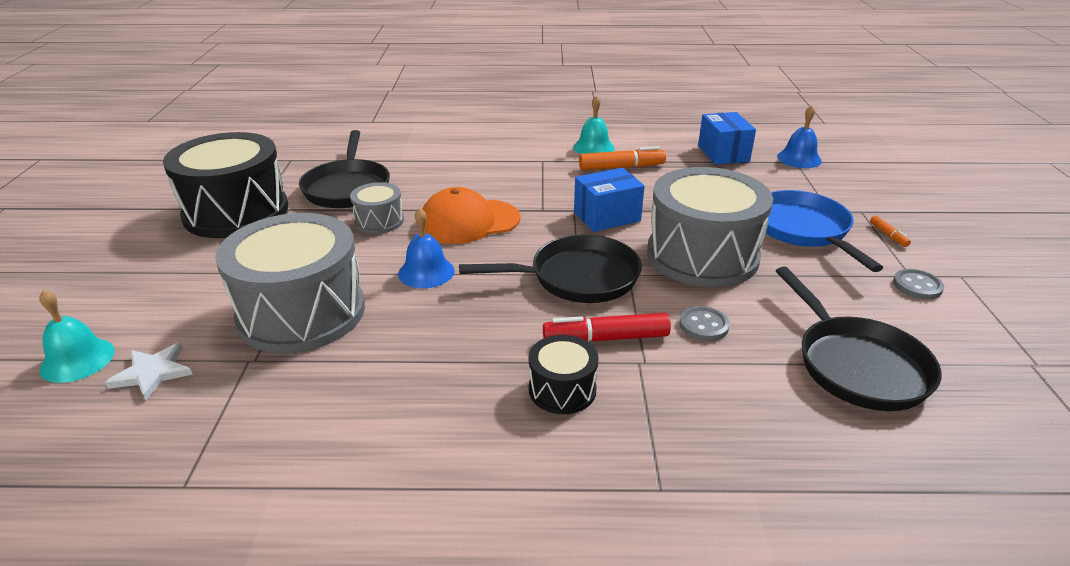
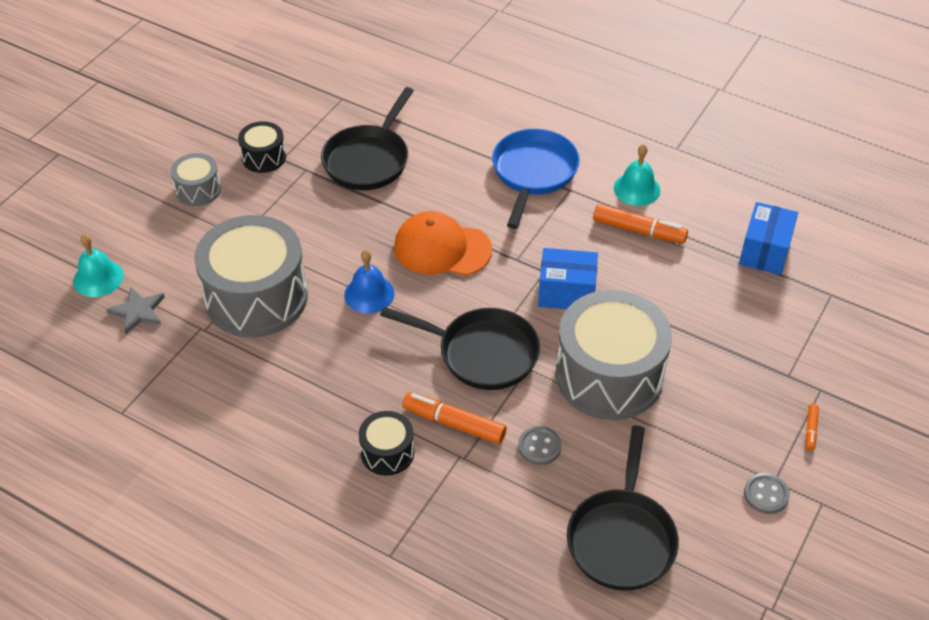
camera: 30 degrees right, 15 degrees up
white star [105,343,193,401] -> grey star [106,287,165,335]
black drum [163,132,288,238] -> black drum [238,121,286,173], size x0.47
grey drum [350,182,404,234] -> grey drum moved to [171,153,221,206]
red marker [543,313,671,341] -> orange marker [402,392,507,444]
blue pan [766,190,883,272] -> blue pan moved to [492,129,580,229]
blue bell [777,105,822,168] -> none

